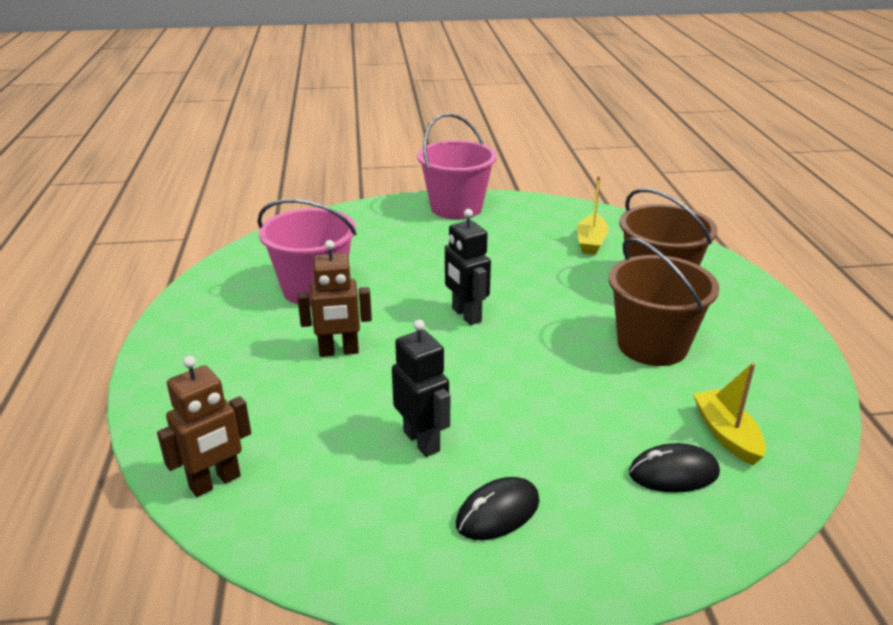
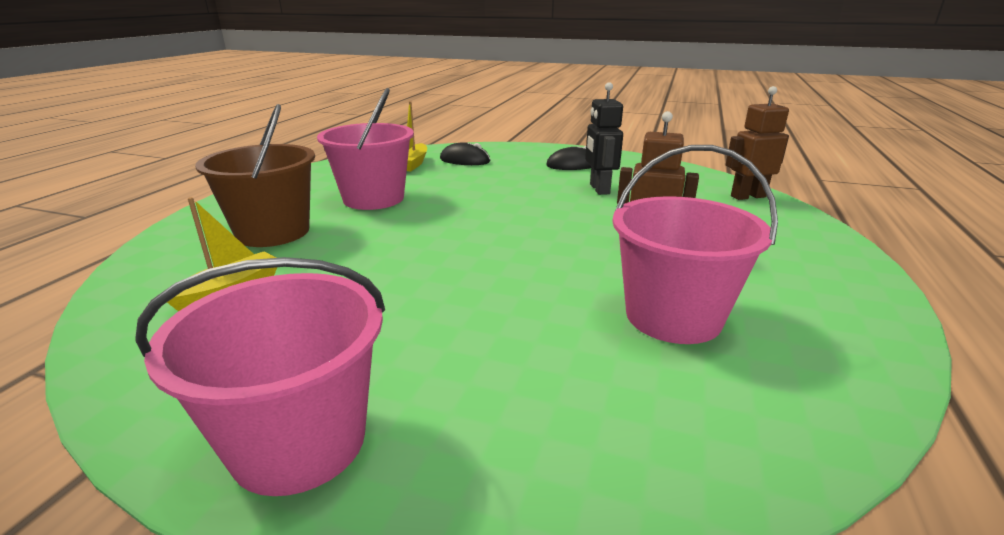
camera: 155 degrees left, 5 degrees down
black robot [445,209,491,325] -> none
brown bucket [609,237,720,366] -> pink bucket [317,88,414,210]

